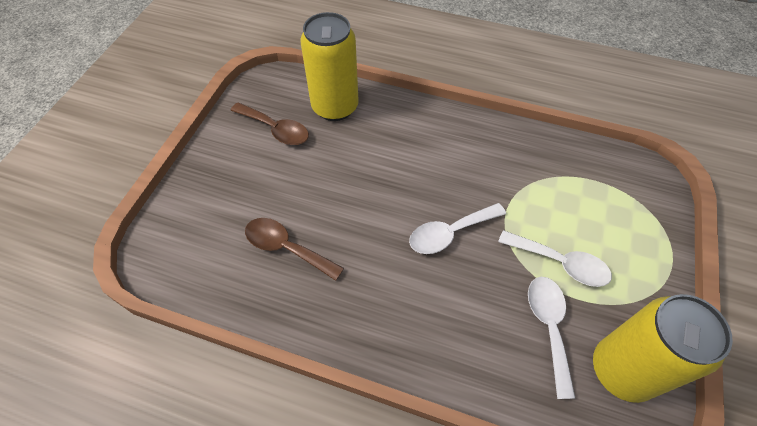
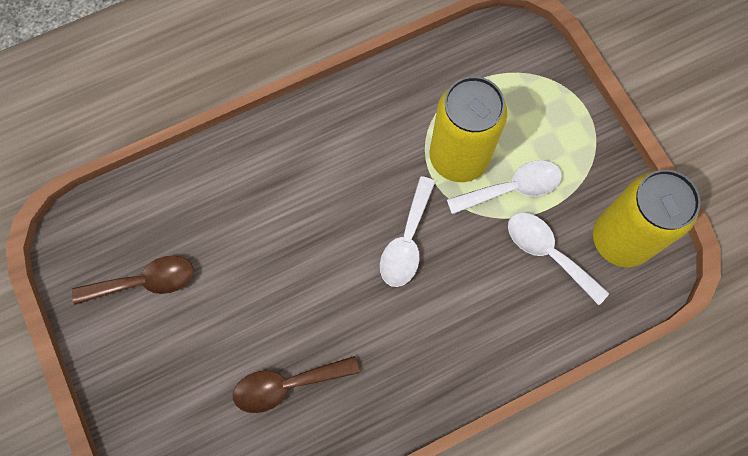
camera: 45 degrees left, 15 degrees up
yellow can [300,12,359,121] -> yellow can moved to [430,76,507,182]

